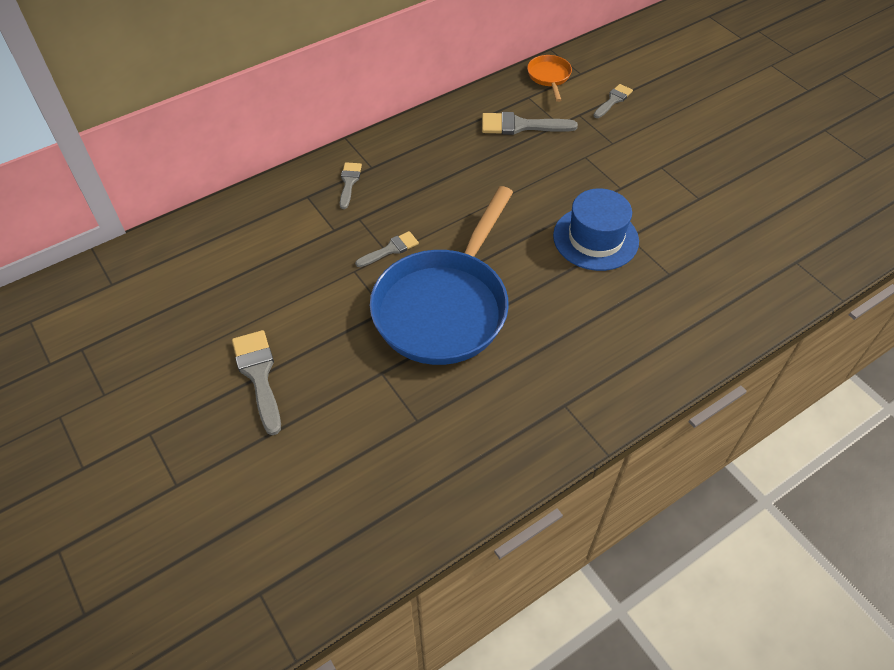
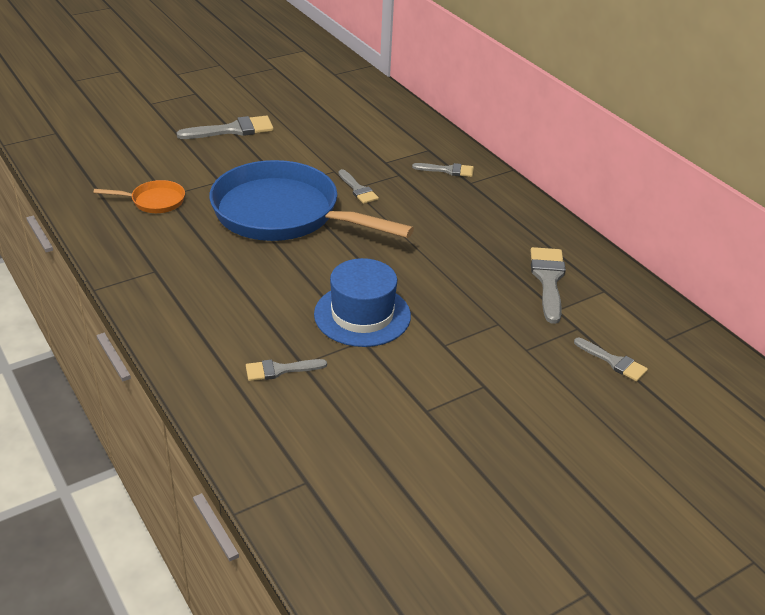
camera: 90 degrees right, 15 degrees down
orange pan [527,55,572,102] -> orange pan moved to [94,180,185,213]
none -> grey brush [246,359,327,381]

